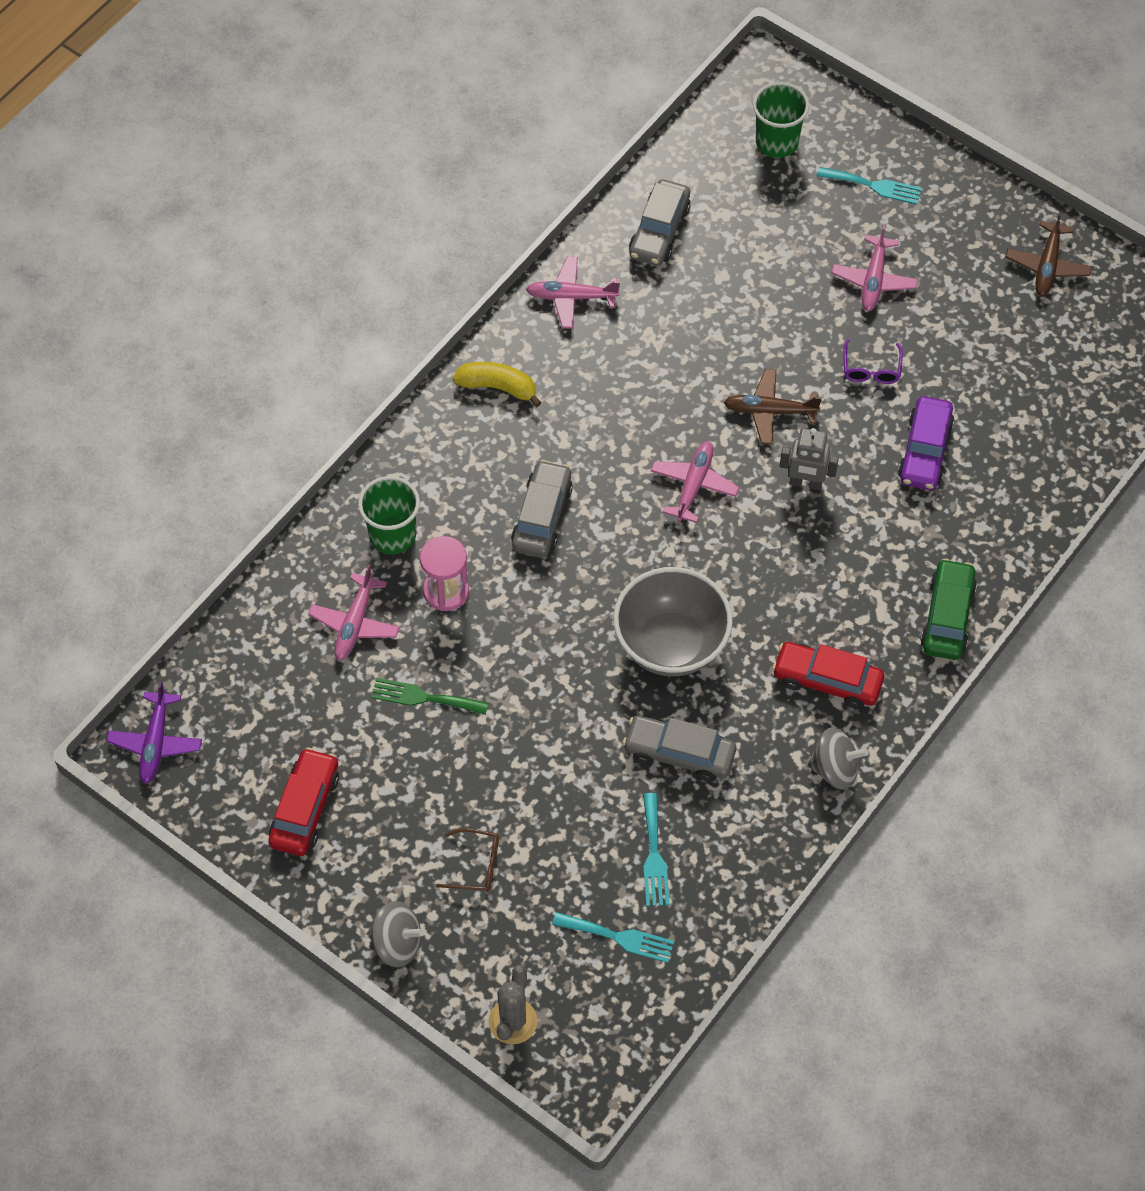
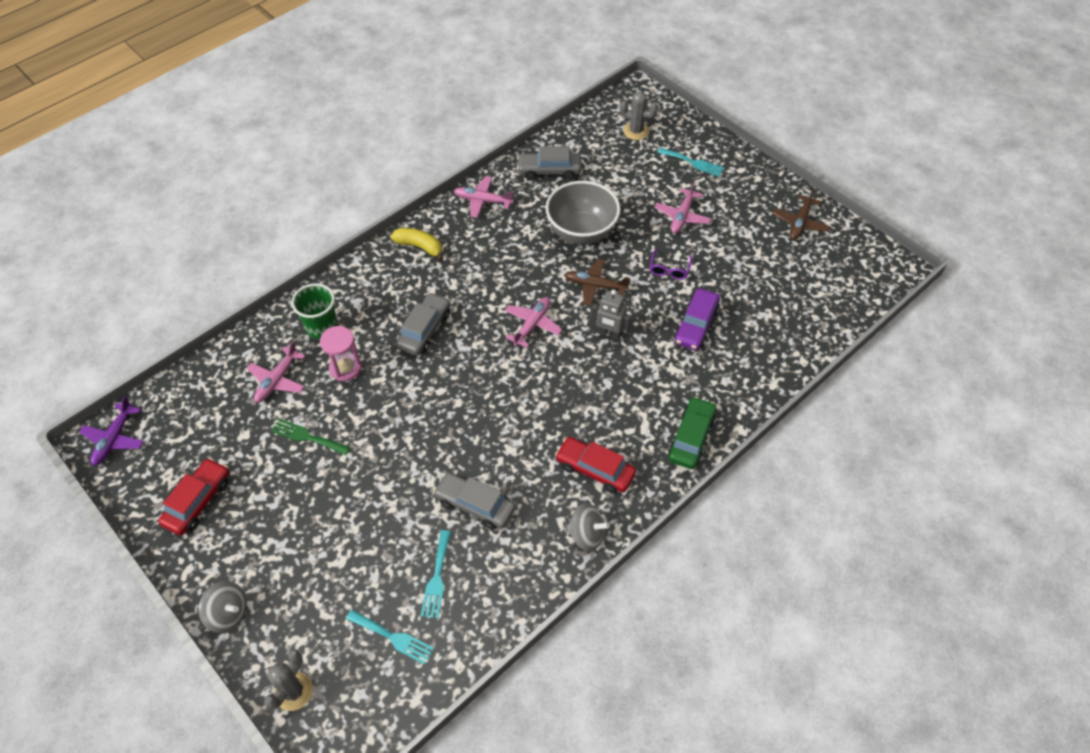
camera: 10 degrees right, 5 degrees down
brown glasses [436,828,499,892] -> none
grey bowl [613,567,733,676] -> grey bowl moved to [545,181,621,244]
grey car [629,179,691,266] -> grey car turned 60 degrees clockwise [517,146,582,180]
green cup [753,82,810,158] -> grey cactus [620,92,658,140]

